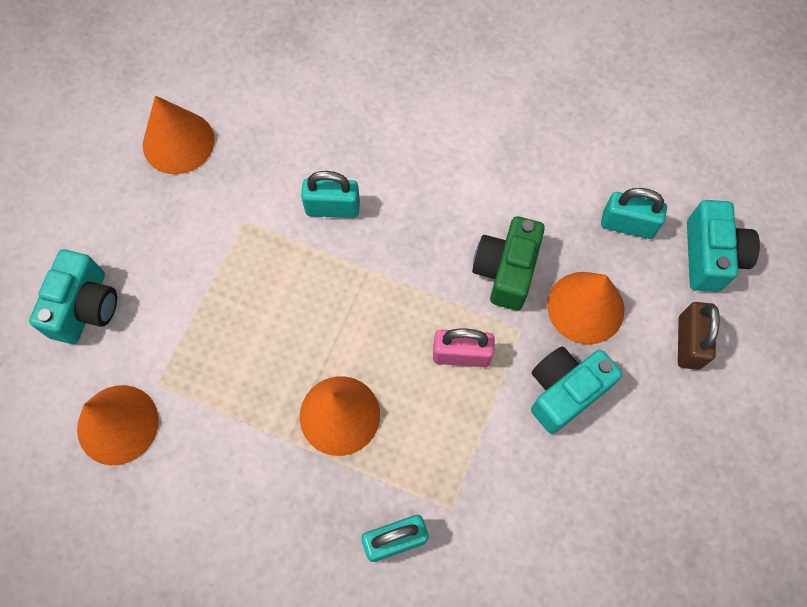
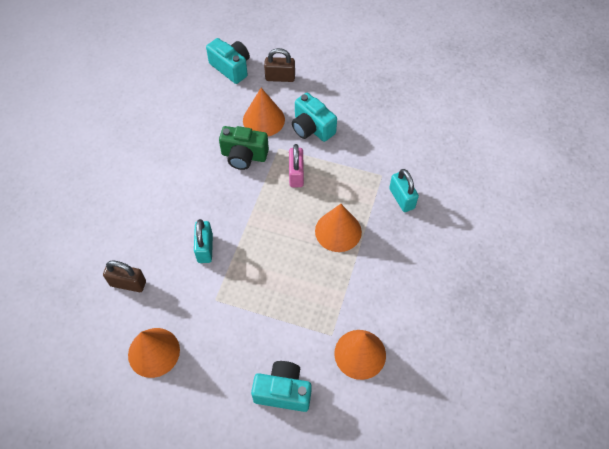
camera: 95 degrees left, 10 degrees down
turquoise padlock [601,188,667,239] -> none
turquoise camera [687,200,760,292] -> turquoise camera turned 45 degrees clockwise [206,38,250,84]
none -> brown padlock [103,261,146,292]

